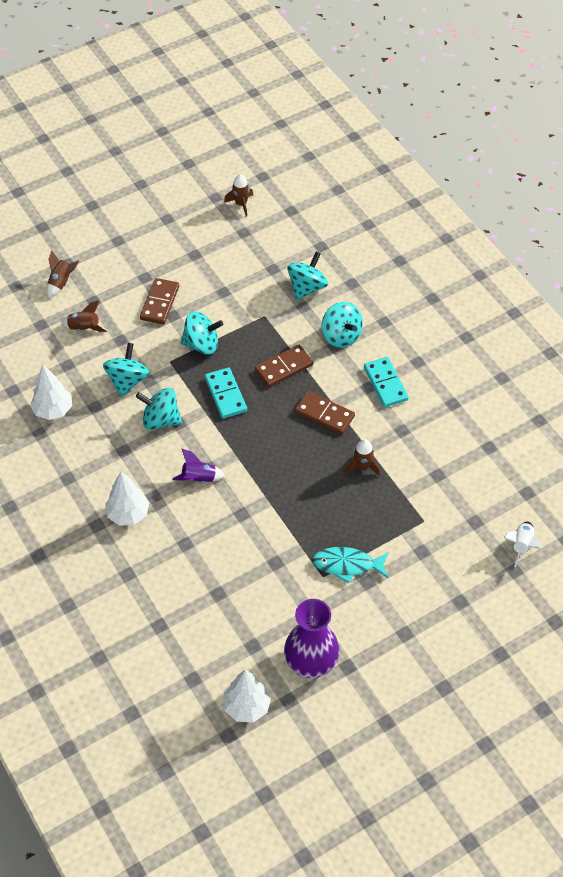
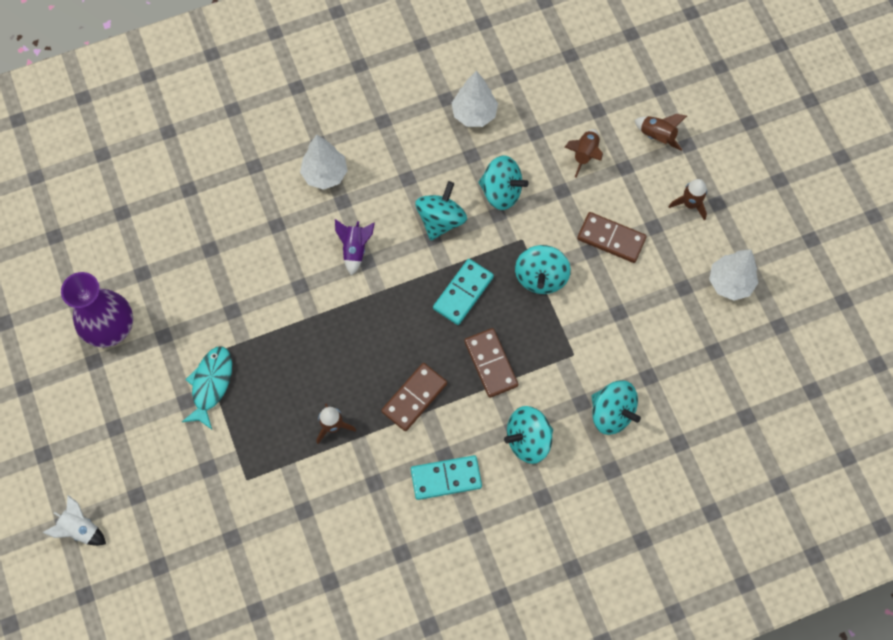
camera: 100 degrees right, 15 degrees up
turquoise domino [205,368,247,418] -> turquoise domino turned 45 degrees counterclockwise [433,259,494,325]
white tree [223,670,271,722] -> white tree moved to [709,249,758,301]
brown rocket [224,174,253,217] -> brown rocket moved to [668,179,707,220]
white rocket [504,522,541,567] -> white rocket moved to [43,495,106,546]

